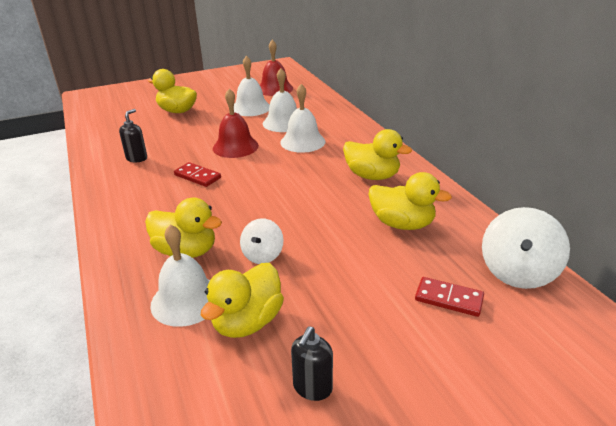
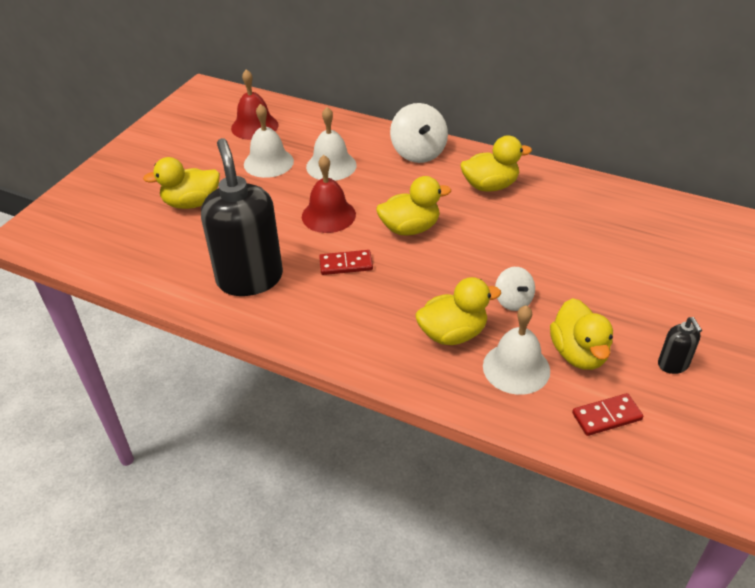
camera: 40 degrees left, 10 degrees up
black soap dispenser [119,109,147,162] -> black soap dispenser [201,138,283,296], size x2.36
white bell [280,84,325,153] -> none
yellow duck [369,172,452,230] -> yellow duck moved to [376,176,451,236]
red domino [415,277,484,317] -> red domino moved to [572,393,643,436]
white spinning top [482,207,570,289] -> white spinning top moved to [390,103,448,163]

